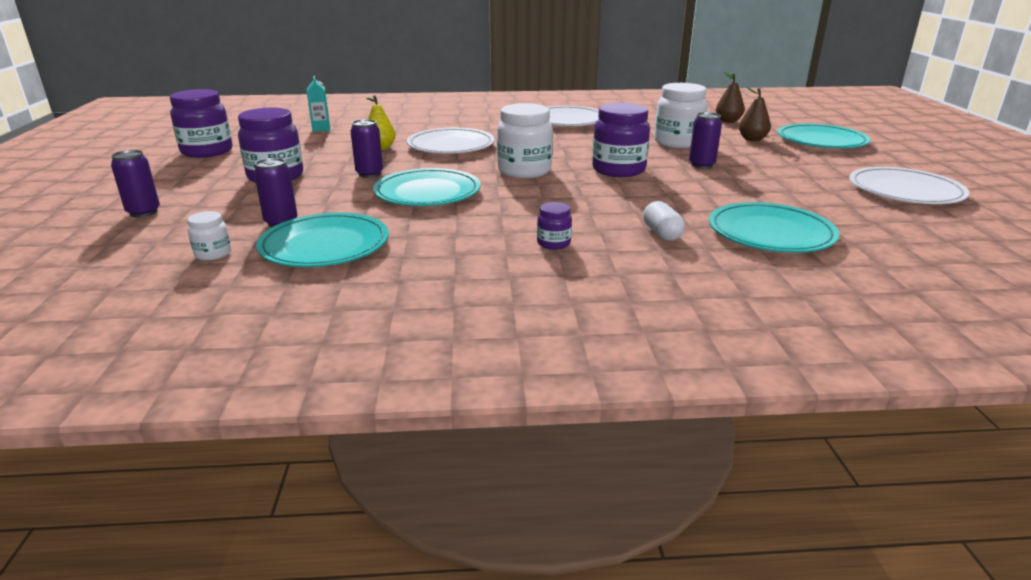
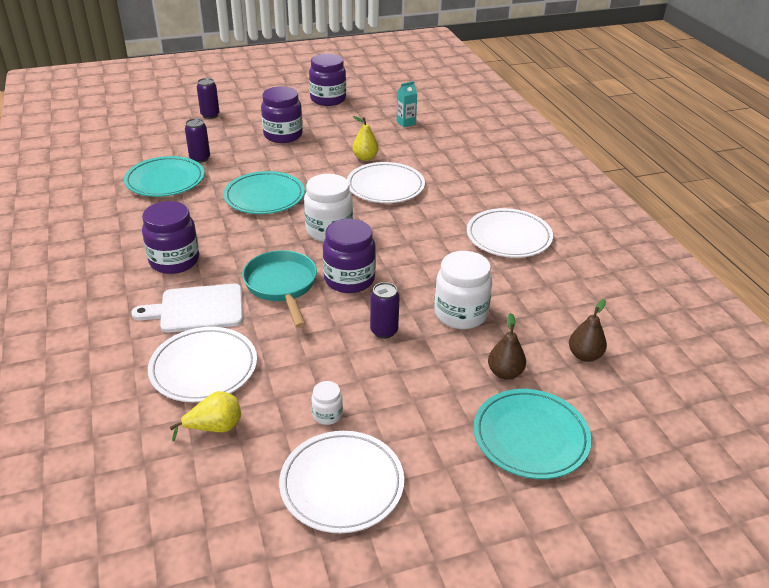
camera: 75 degrees right, 10 degrees up
white jar [187,211,231,261] -> white jar moved to [311,381,343,425]
purple can [350,119,383,178] -> none
purple jar [537,202,572,250] -> purple jar [142,201,199,274], size x2.06
white capsule [643,201,685,241] -> white cutting board [131,284,243,333]
turquoise plate [709,202,839,253] -> white plate [148,327,257,402]
none -> yellow pear [170,391,241,441]
none -> turquoise pan [242,250,317,328]

